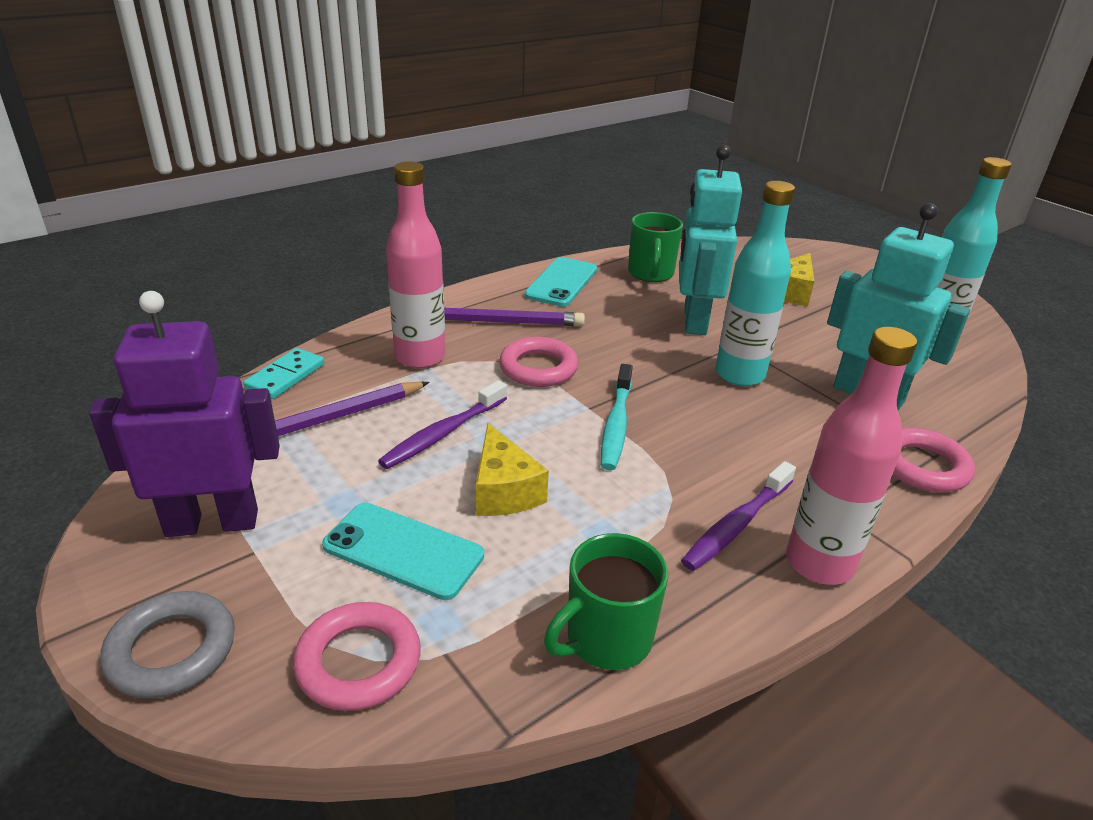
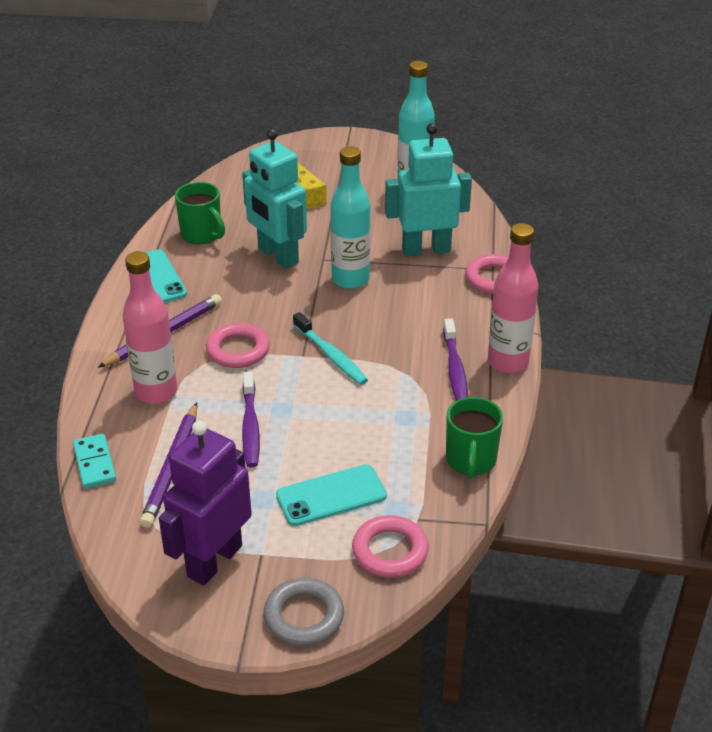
camera: 45 degrees left, 5 degrees up
yellow cheese [476,423,549,516] -> none

